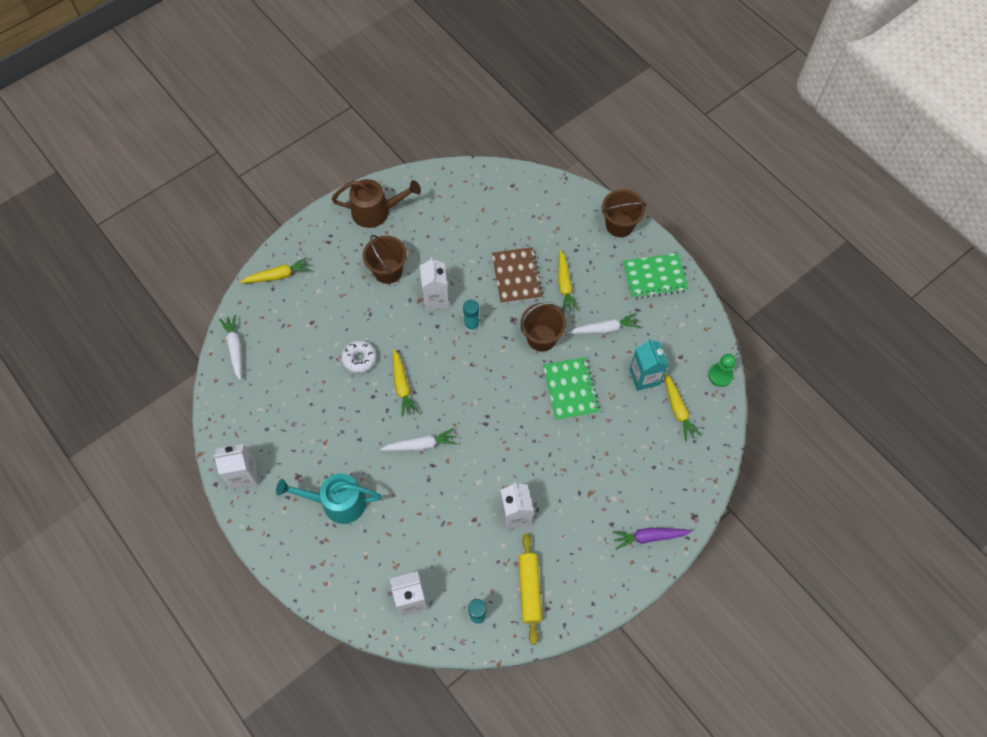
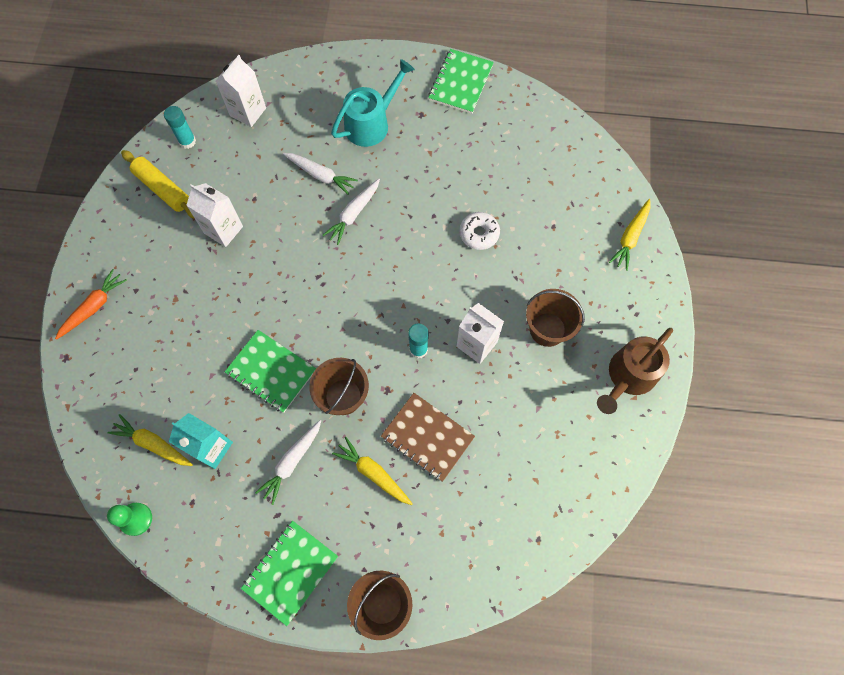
camera: 135 degrees right, 5 degrees up
white carton [213,444,258,490] -> green notebook [428,49,494,114]
white carrot [219,315,242,380] -> white carrot moved to [283,153,358,195]
yellow carrot [393,349,419,417] -> none
purple carrot [612,528,692,550] -> orange carrot [55,269,127,340]

